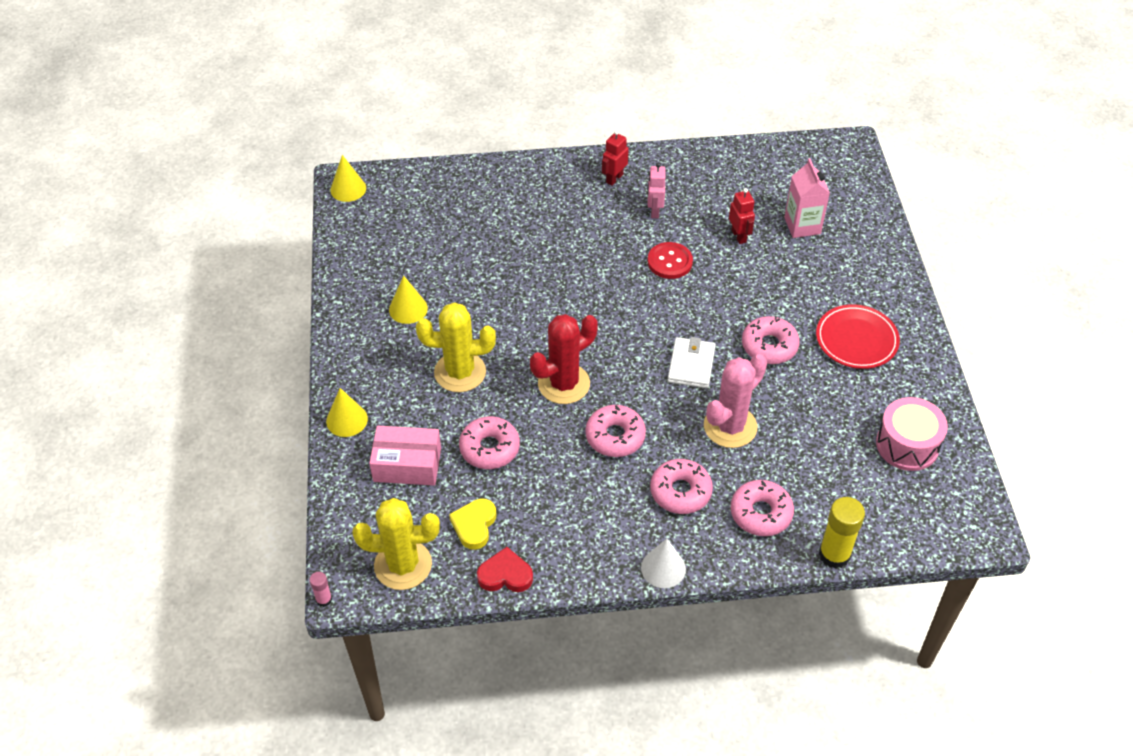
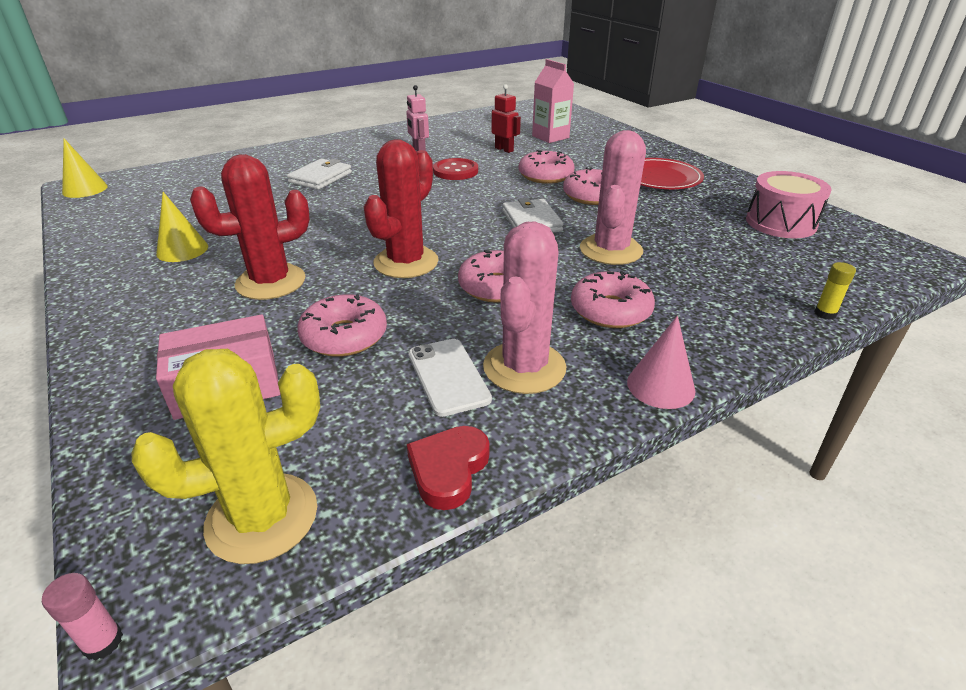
camera: 25 degrees left, 15 degrees down
yellow cone [326,388,368,437] -> none
yellow cactus [416,302,496,392] -> red cactus [190,154,310,300]
yellow heart [449,498,496,550] -> none
red heart [477,547,533,592] -> red heart turned 45 degrees counterclockwise [407,426,489,510]
red robot [602,130,629,186] -> none
white cone [641,539,686,588] -> pink cone [627,316,696,409]
pink donut [731,480,794,536] -> pink donut moved to [519,150,574,184]
yellow glue stick [819,497,865,569] -> yellow glue stick [814,262,856,320], size x0.50
none -> white wallet [287,159,352,190]
none -> white phone [408,339,492,417]
none -> pink cactus [483,221,567,394]

